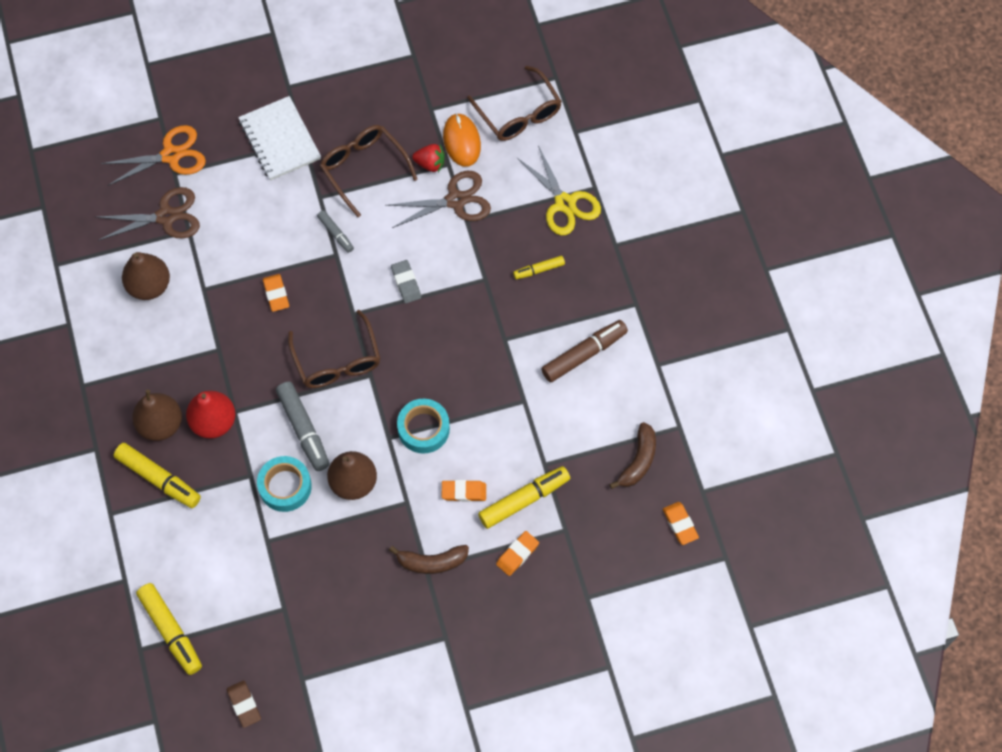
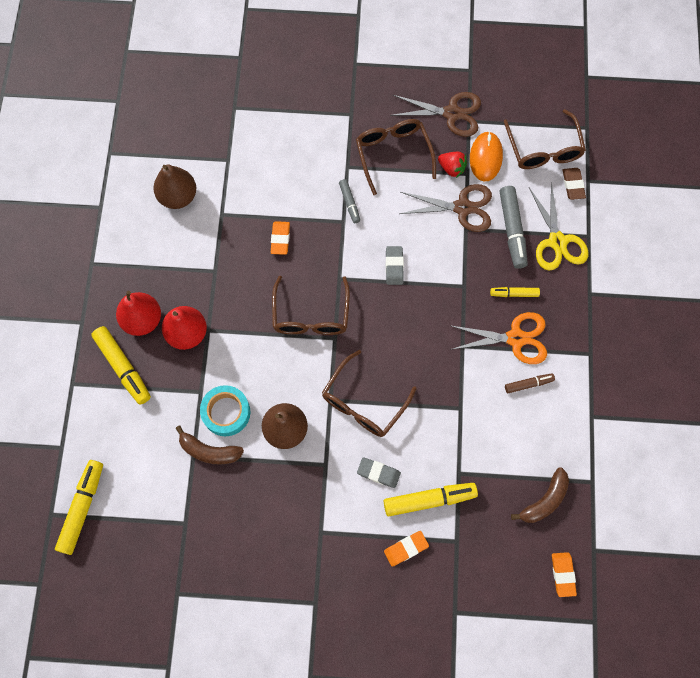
camera: 20 degrees right, 5 degrees up
brown scissors [96,187,200,241] -> brown scissors moved to [390,92,481,137]
orange scissors [101,125,206,186] -> orange scissors moved to [450,312,547,364]
brown pear [132,389,182,441] -> red pear [116,291,161,336]
yellow marker [136,583,202,675] -> yellow marker turned 150 degrees counterclockwise [55,460,103,555]
brown eraser [227,680,261,728] -> brown eraser moved to [563,168,586,200]
white notebook [238,96,321,180] -> none
grey marker [276,382,329,471] -> grey marker moved to [500,186,528,269]
brown banana [389,545,469,574] -> brown banana moved to [176,426,244,465]
turquoise tape [397,399,450,454] -> brown glasses [322,350,417,437]
orange eraser [442,480,486,502] -> grey eraser [357,457,401,488]
brown marker [541,320,628,382] -> brown marker [505,373,555,393], size x0.56

